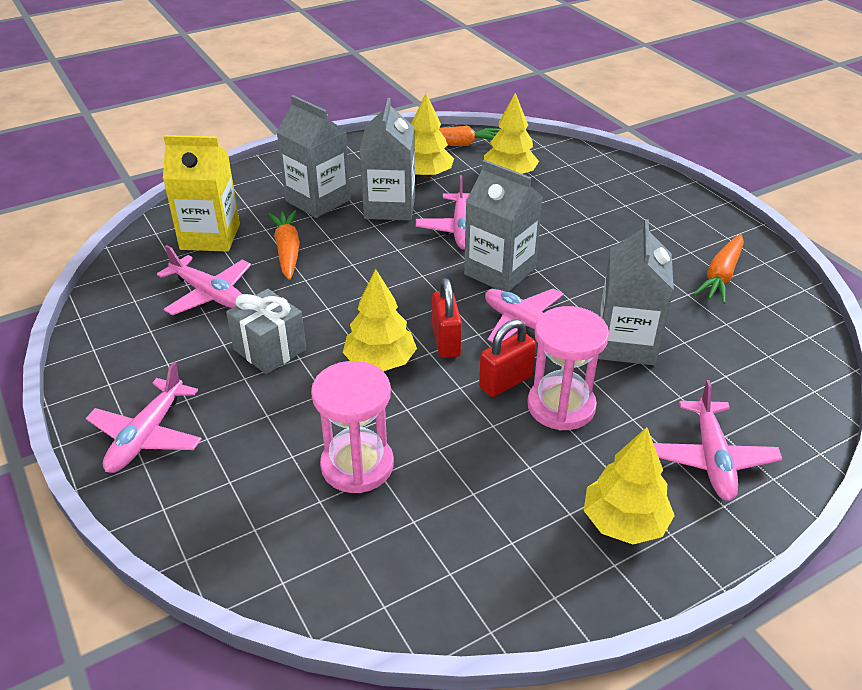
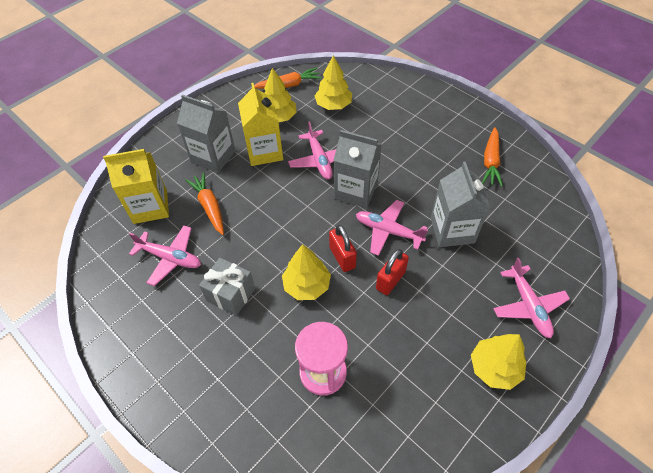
camera: 15 degrees left, 15 degrees up
pink plane [86,362,202,473] -> none
grey carton [360,98,415,221] -> yellow carton [238,83,283,166]
pink hourglass [527,306,609,431] -> none

